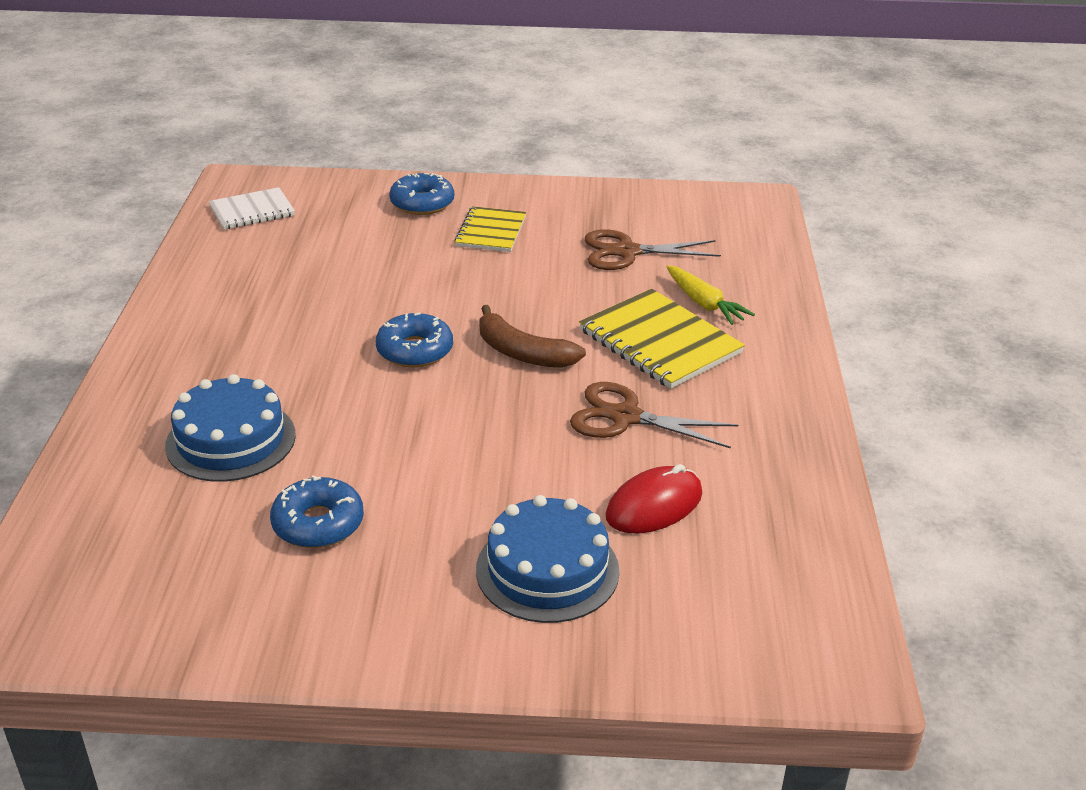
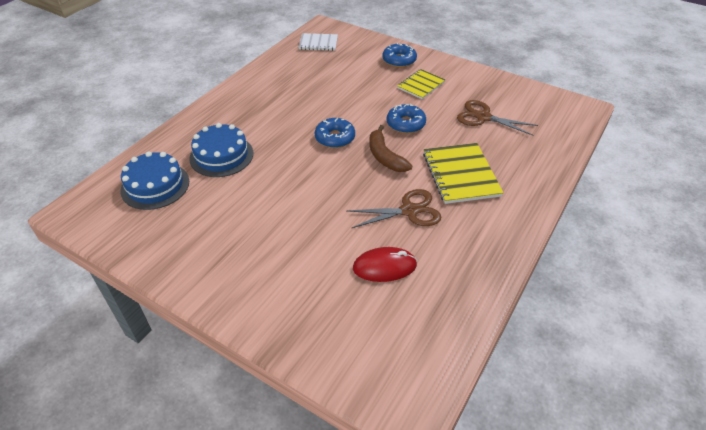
camera: 30 degrees right, 10 degrees up
blue donut [270,475,364,548] -> blue donut moved to [387,104,426,134]
blue cake [476,495,620,623] -> blue cake moved to [120,151,189,210]
brown scissors [570,382,738,449] -> brown scissors turned 120 degrees clockwise [347,189,441,228]
yellow carrot [666,265,755,325] -> none

